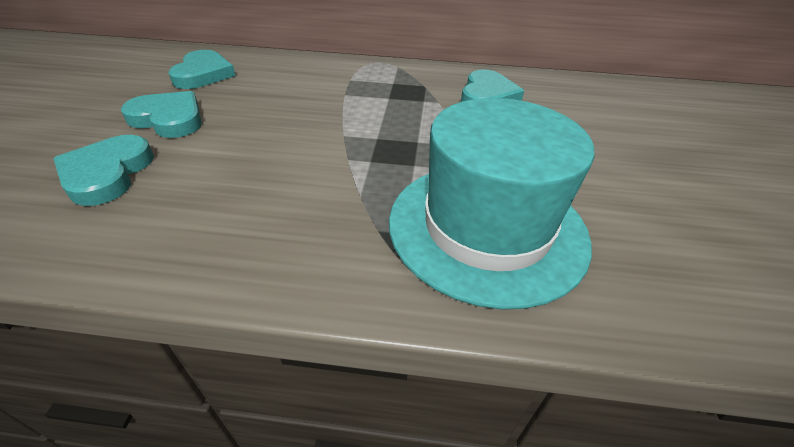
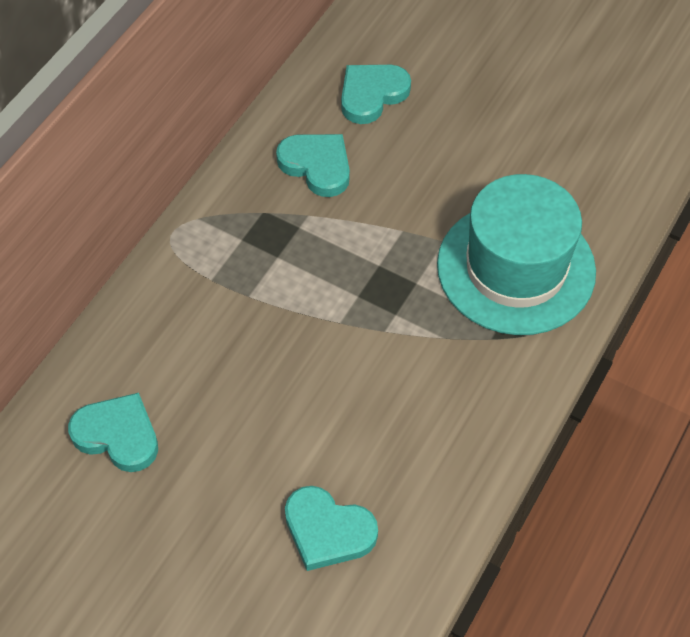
camera: 65 degrees left, 15 degrees up
turquoise heart [121,91,202,138] -> turquoise heart moved to [341,65,411,124]

